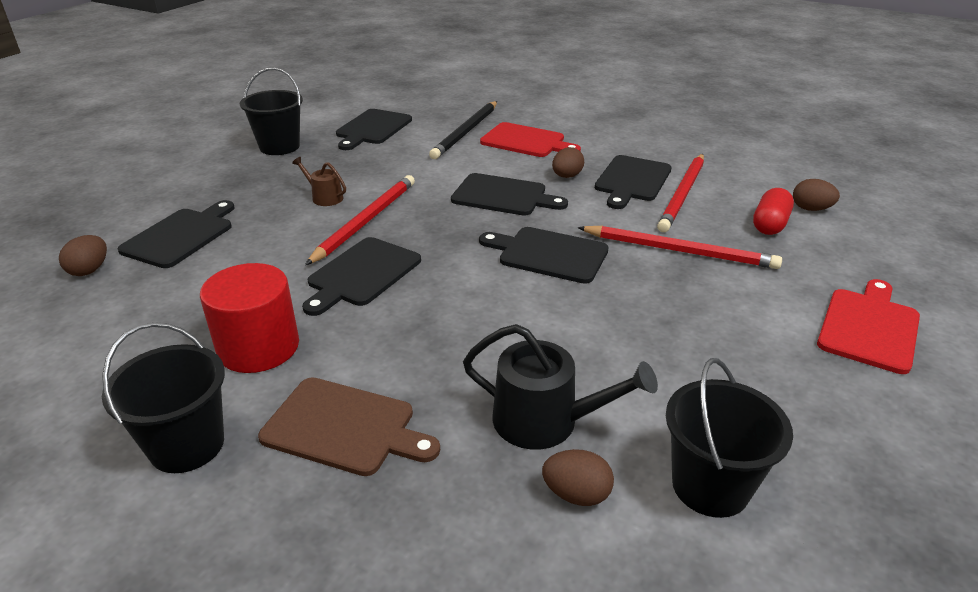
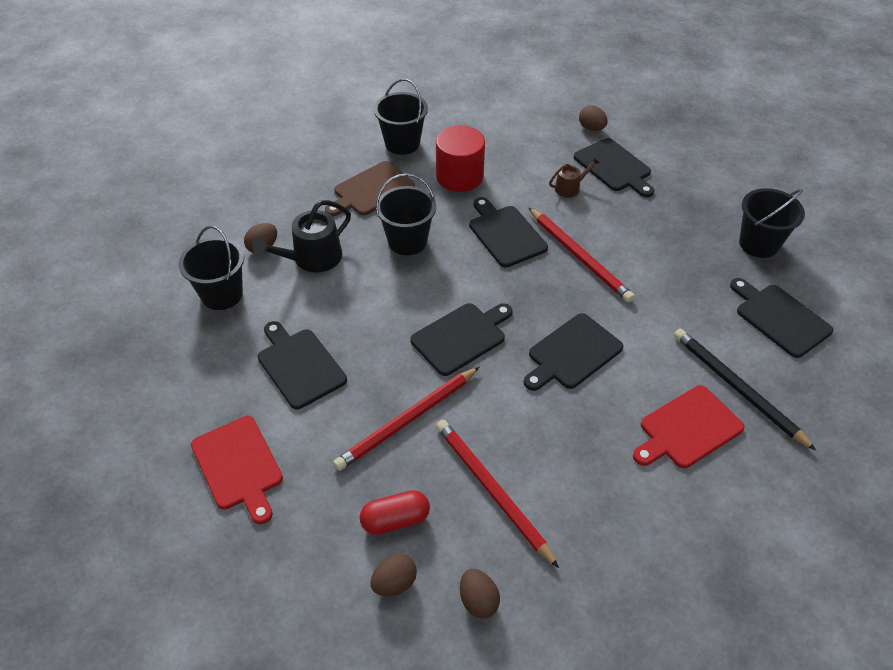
camera: 120 degrees right, 15 degrees up
brown watering can [292,157,346,206] -> brown watering can moved to [549,157,600,197]
brown egg [552,147,584,178] -> brown egg moved to [460,569,500,618]
black cutting board [595,155,672,209] -> black cutting board moved to [258,321,347,409]
red capsule [753,188,794,235] -> red capsule turned 75 degrees counterclockwise [360,490,430,535]
none -> black bucket [376,173,436,255]

